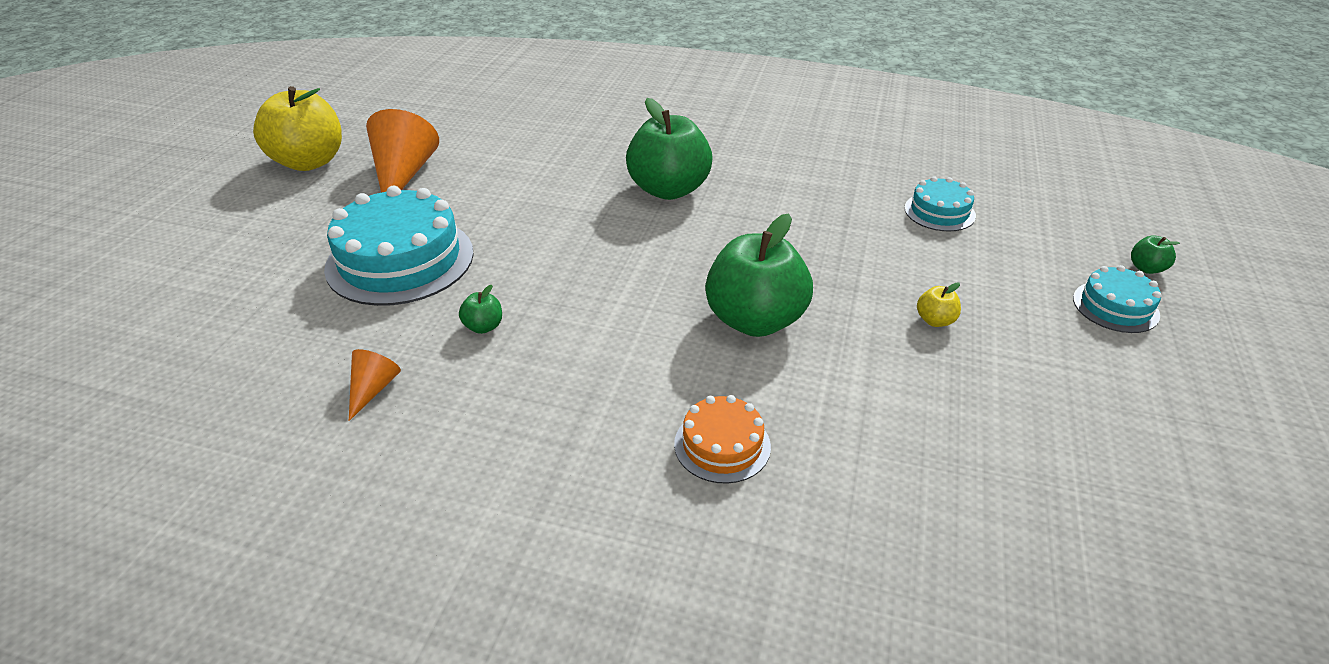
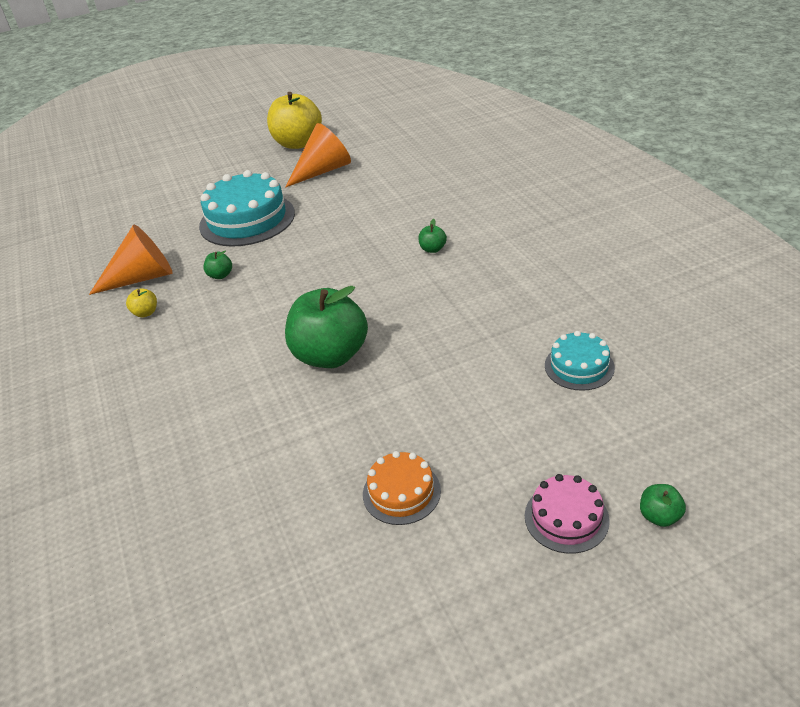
camera: 55 degrees right, 0 degrees up
orange cone [349,349,401,421] -> orange cone [89,225,172,295], size x1.96
green apple [626,98,713,200] -> green apple [418,219,447,253], size x0.41
orange cake [674,395,771,484] -> orange cake moved to [363,451,441,525]
yellow apple [917,283,961,327] -> yellow apple moved to [126,289,157,318]
turquoise cake [1073,265,1161,333] -> pink cake [525,474,610,554]

